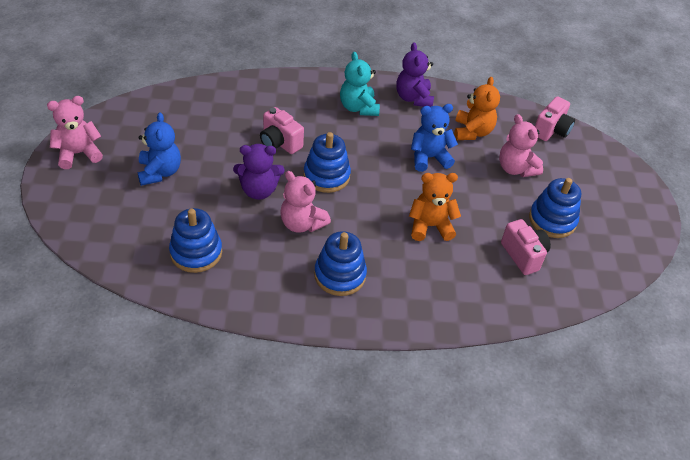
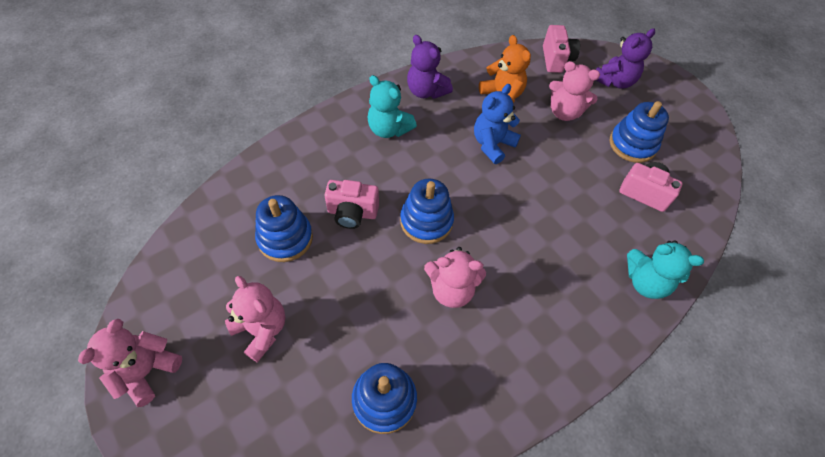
camera: 35 degrees left, 10 degrees up
blue teddy bear [138,112,181,186] -> pink teddy bear [225,276,285,363]
purple teddy bear [233,144,285,200] -> purple teddy bear moved to [596,28,655,89]
blue stacking toy [314,231,367,296] -> blue stacking toy moved to [255,195,313,262]
orange teddy bear [409,173,461,241] -> none
none -> turquoise teddy bear [627,240,704,299]

